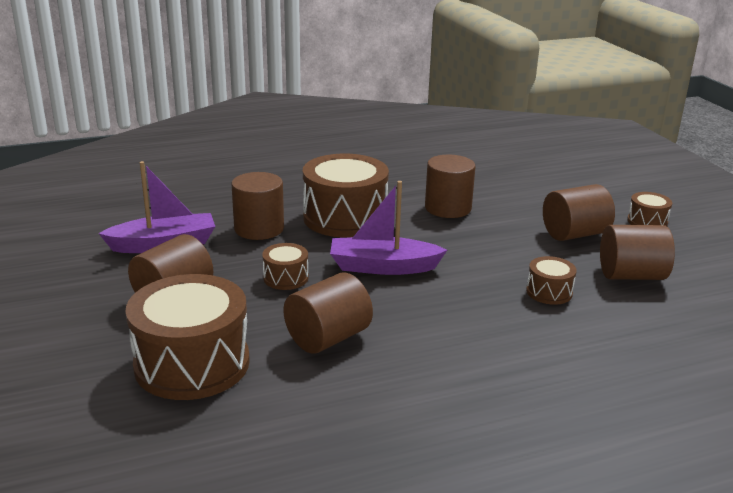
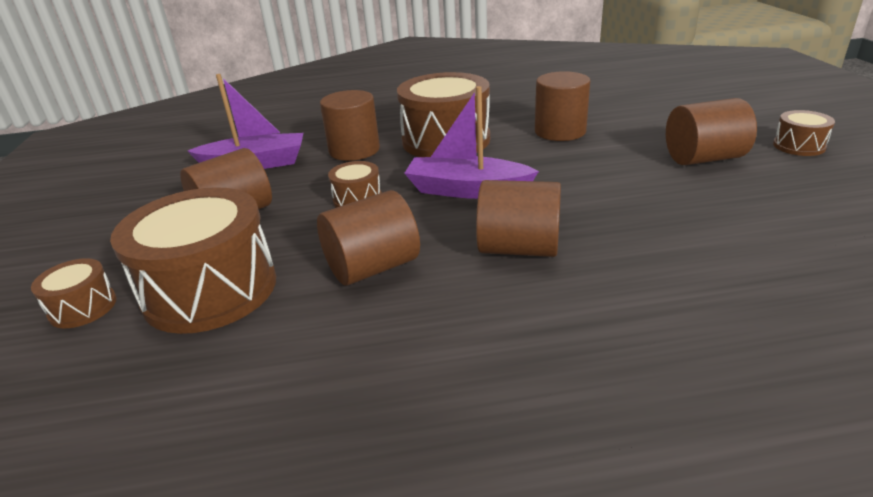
camera: 15 degrees right, 5 degrees up
brown drum [526,256,577,305] -> brown drum moved to [31,258,117,328]
brown cylinder [600,225,675,280] -> brown cylinder moved to [476,180,561,257]

